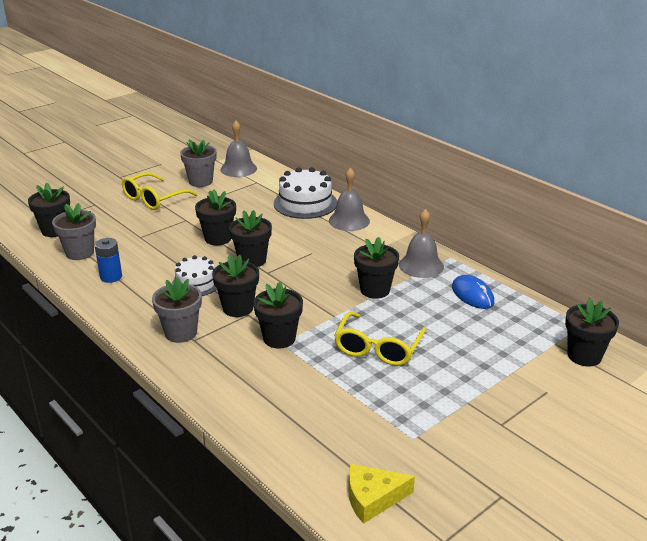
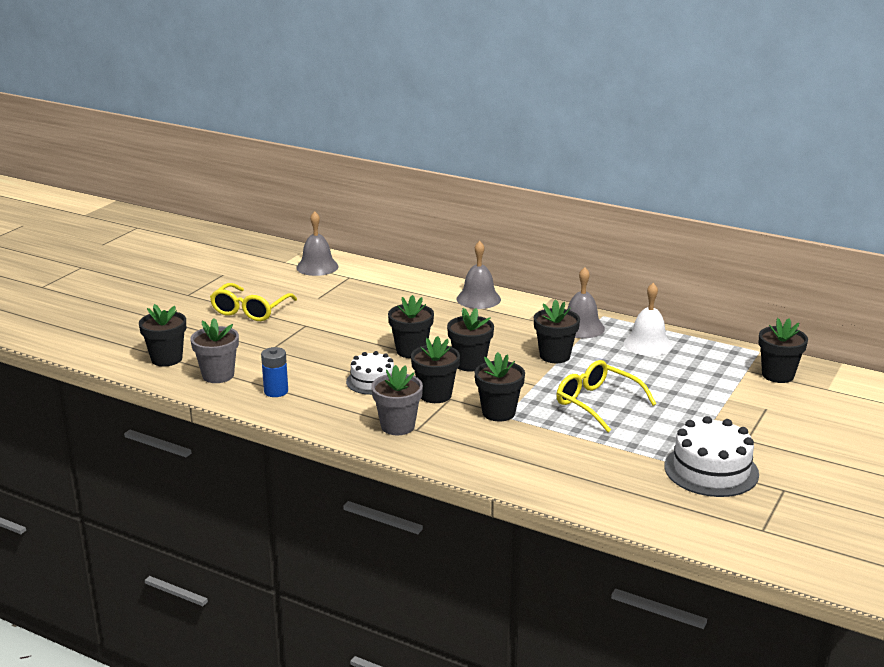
camera: 20 degrees left, 5 degrees down
grey flower pot [180,140,216,187] -> none
black flower pot [195,189,236,245] -> black flower pot moved to [447,308,494,372]
white cake [274,167,337,219] -> white cake moved to [664,416,759,497]
yellow glasses [334,312,427,366] -> yellow glasses turned 135 degrees clockwise [556,360,656,432]
yellow cheese [348,464,415,524] -> none
blue mouse [452,275,494,309] -> white bell [624,283,672,356]

